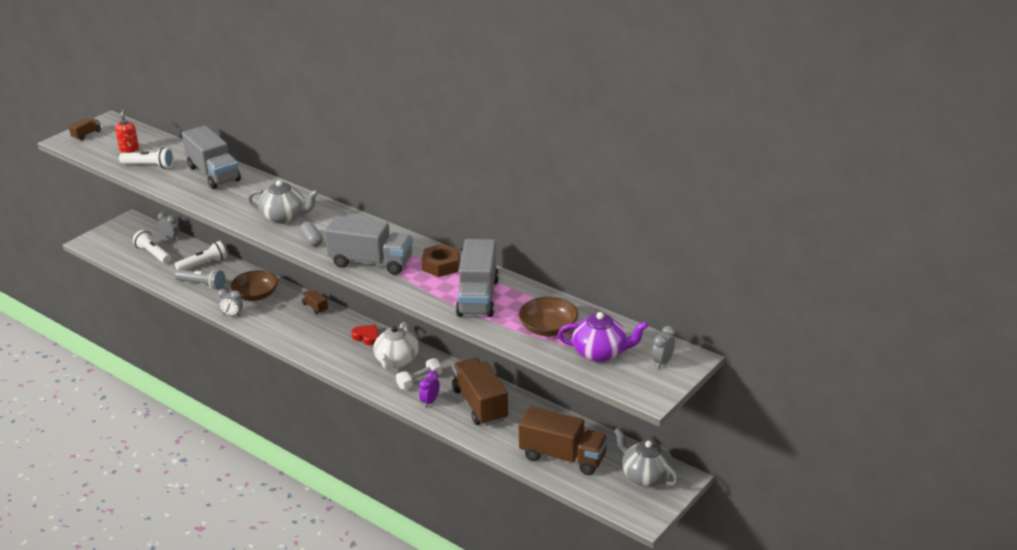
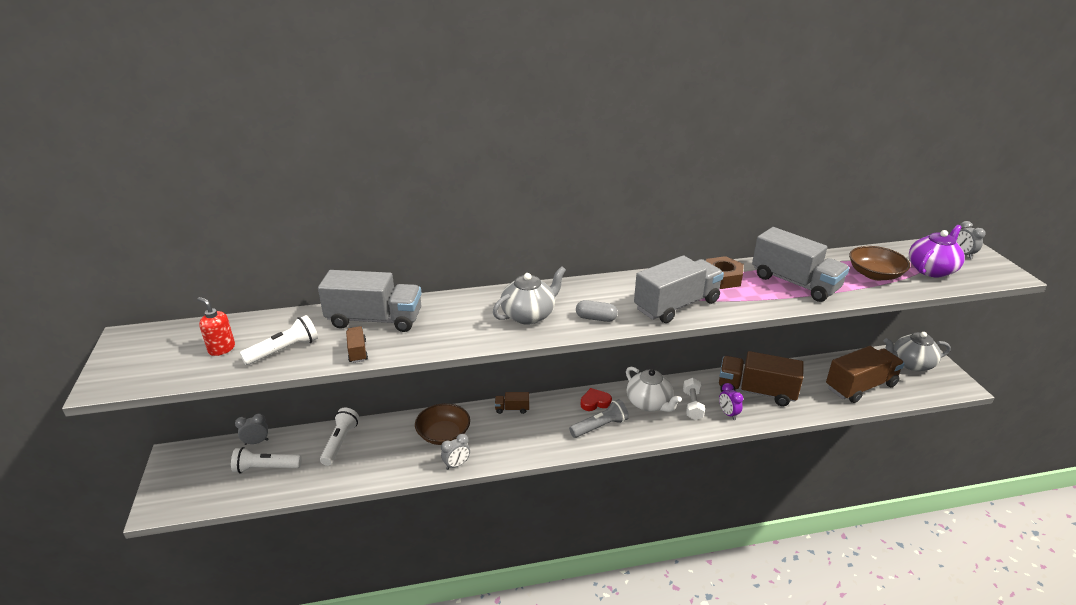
camera: 50 degrees left, 0 degrees up
brown truck [69,118,101,140] -> brown truck moved to [346,326,368,363]
grey flashlight [175,269,225,290] -> grey flashlight moved to [569,399,629,438]

